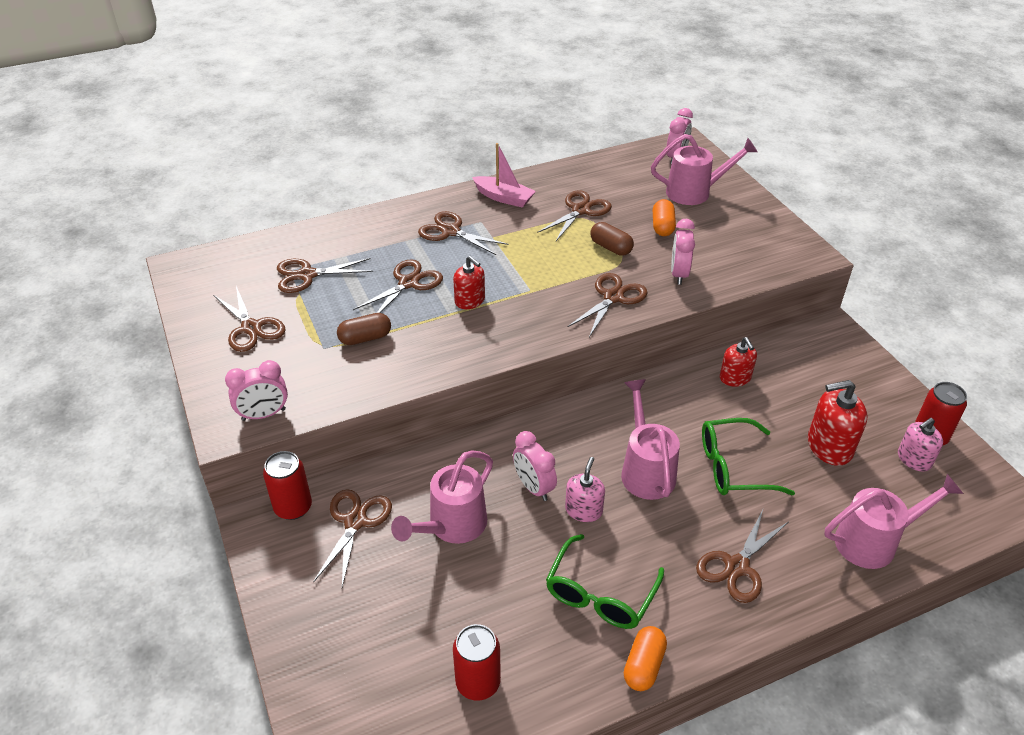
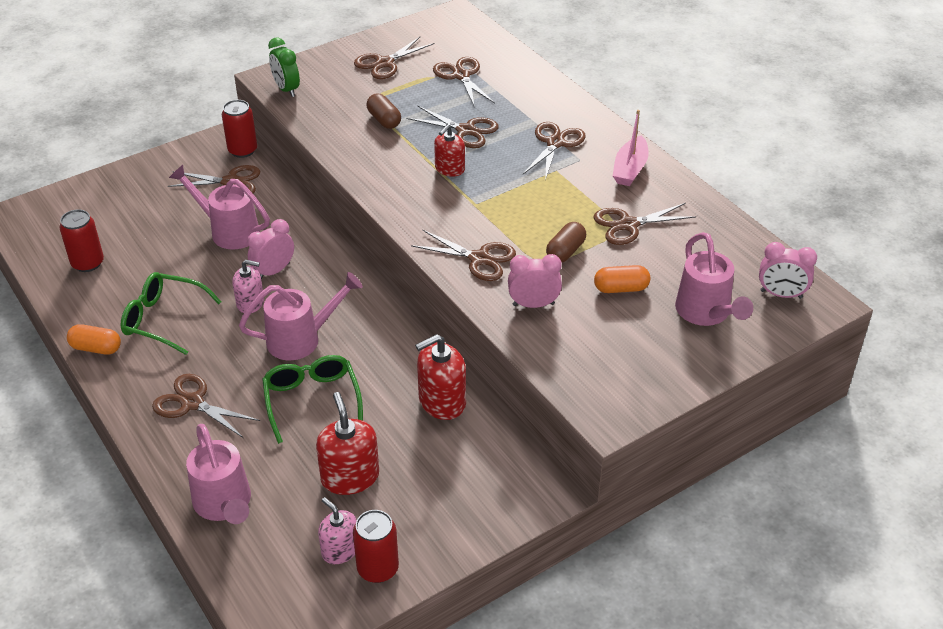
camera: 80 degrees right, 0 degrees up
pink clock [225,360,288,421] -> green clock [268,37,300,97]
brown scissors [537,190,612,241] -> brown scissors turned 135 degrees clockwise [593,203,696,245]
red soap dispenser [720,337,757,387] -> red soap dispenser [415,334,466,420], size x1.53

